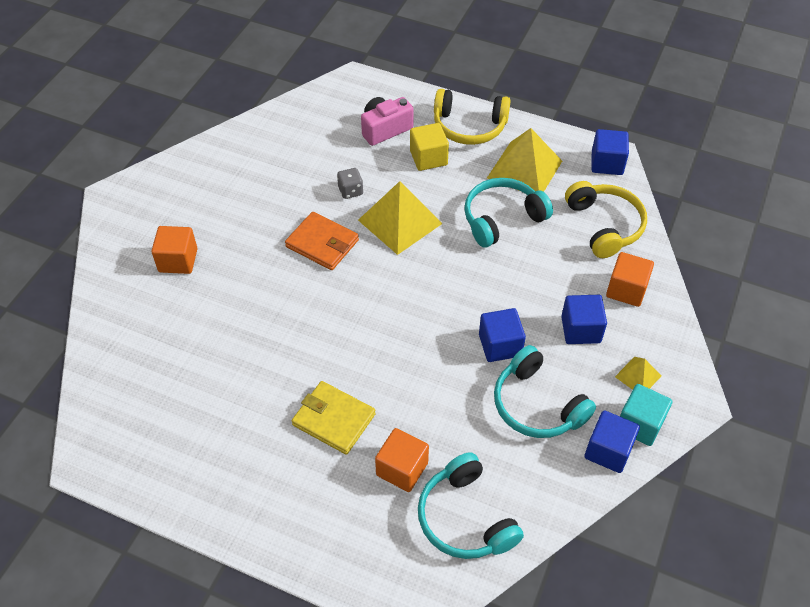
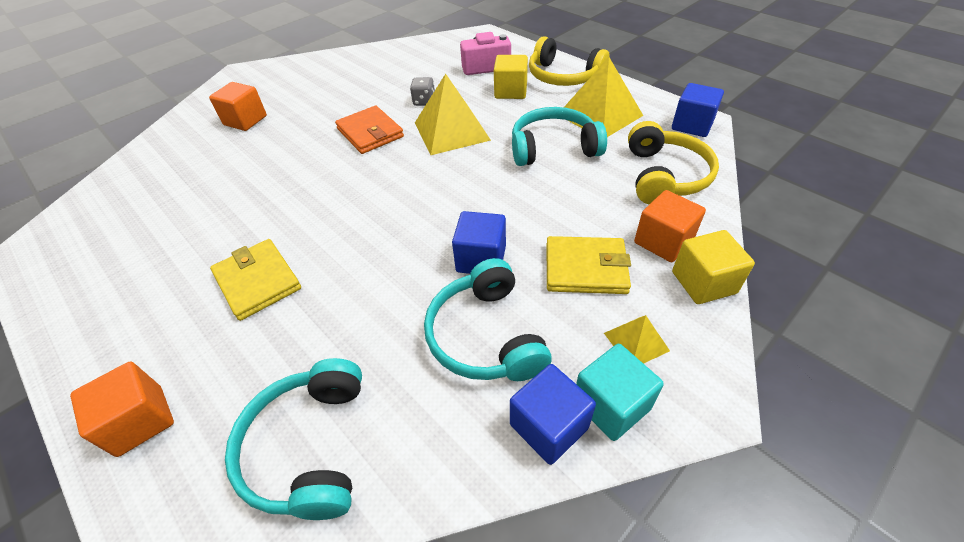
camera: 25 degrees right, 5 degrees down
orange cube [375,428,429,492] -> orange cube moved to [70,362,174,457]
blue cube [561,295,607,344] -> yellow wallet [546,236,631,294]
none -> yellow cube [672,230,755,304]

